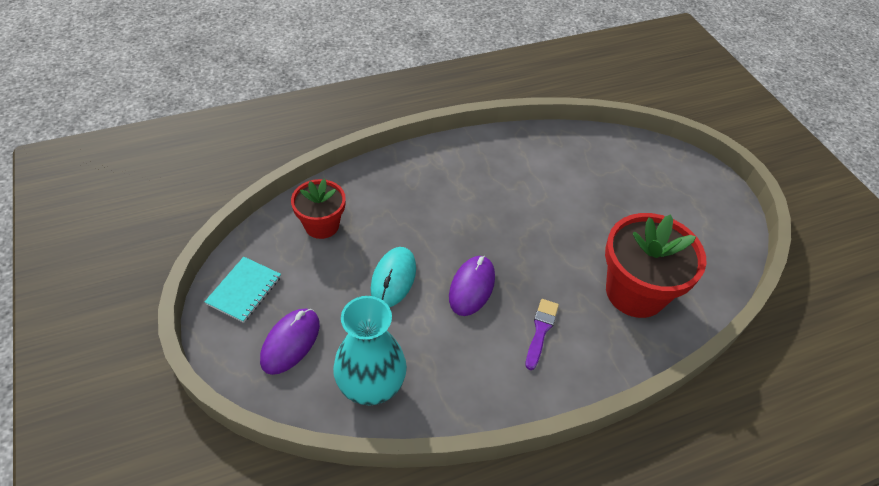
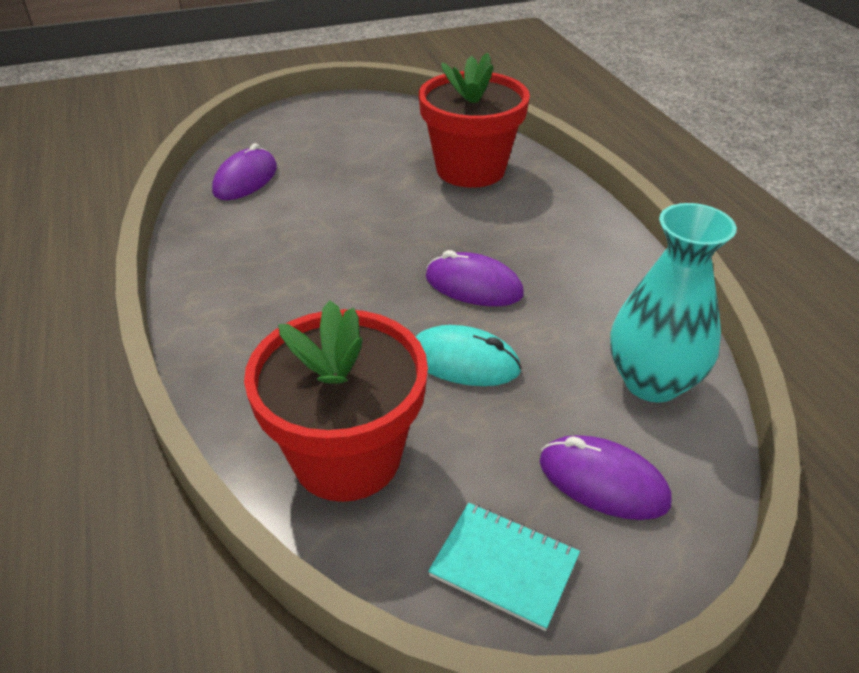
camera: 85 degrees left, 10 degrees down
red flower pot [291,179,346,239] -> red flower pot [244,300,428,502], size x1.67
purple brush [526,299,559,370] -> none
none -> purple mouse [212,143,277,200]

